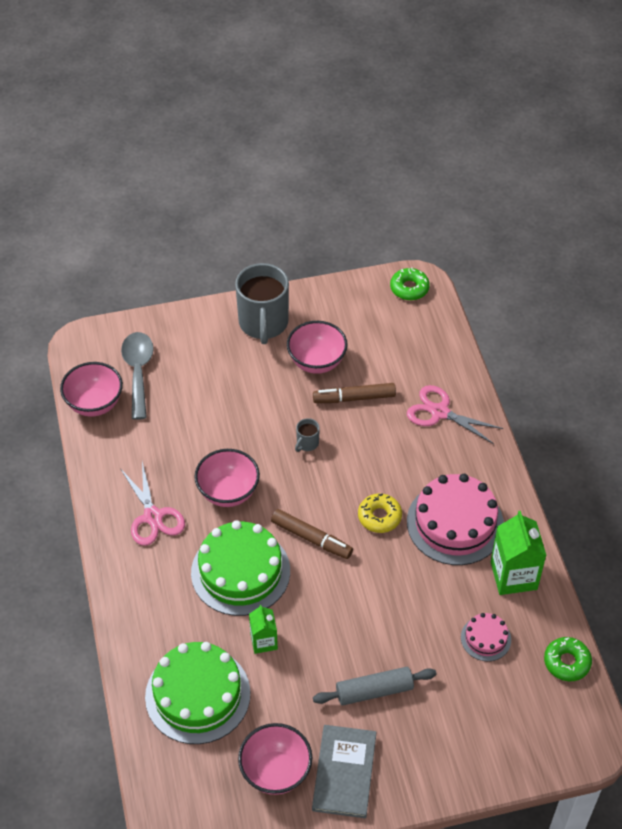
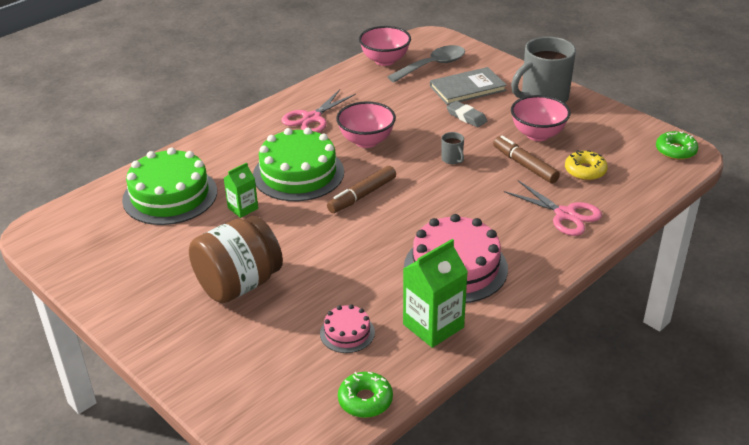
camera: 60 degrees right, 15 degrees down
pink bowl [238,723,312,795] -> none
brown marker [271,509,353,559] -> brown marker turned 45 degrees clockwise [327,166,396,213]
grey mug [295,418,320,452] -> grey mug turned 120 degrees counterclockwise [441,132,464,164]
grey book [312,725,376,818] -> grey book moved to [430,67,507,105]
grey rolling pin [313,667,436,705] -> brown jar [189,216,283,303]
yellow donut [358,493,402,533] -> yellow donut moved to [565,150,608,181]
pink scissors [407,385,503,444] -> pink scissors turned 135 degrees clockwise [504,180,602,236]
none -> grey eraser [447,101,487,127]

